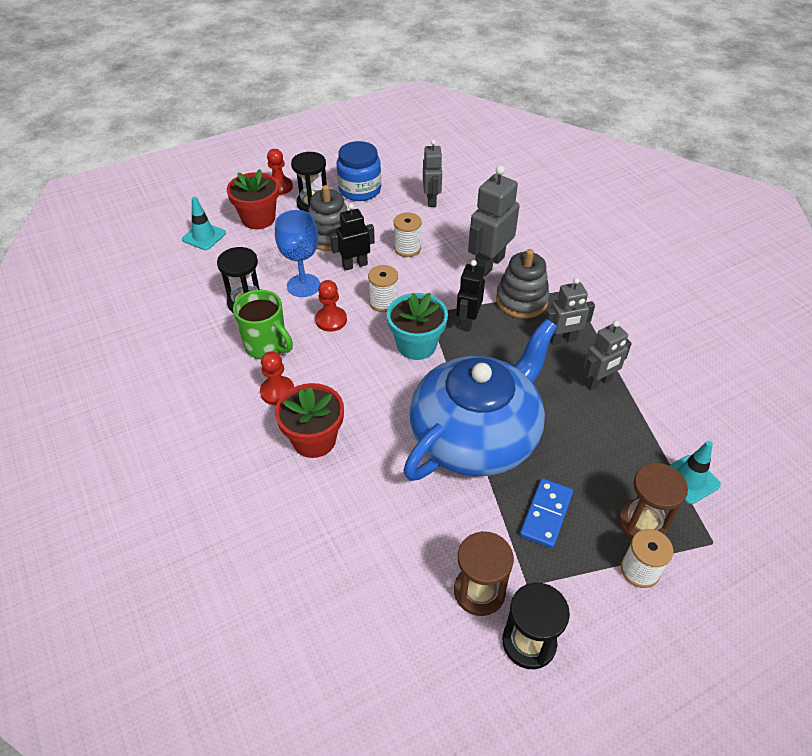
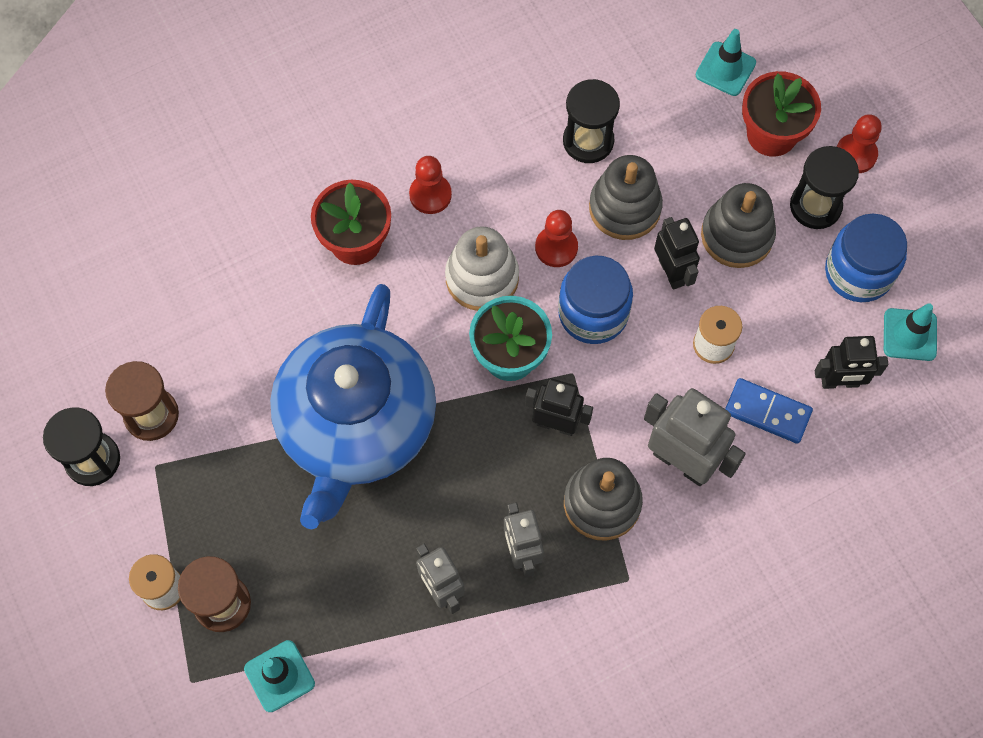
camera: 90 degrees right, 20 degrees up
green mug [233,290,293,359] -> none
blue goblet [275,210,320,297] -> grey stacking toy [589,155,663,240]
white spool [368,265,398,312] -> blue jar [558,256,633,344]
blue teapot [403,319,557,481] -> blue teapot turned 60 degrees clockwise [270,284,436,529]
grey robot [423,140,443,207] -> black robot [815,336,888,389]
blue domino [520,478,573,548] -> blue domino moved to [725,378,813,444]
none -> white stacking toy [445,226,519,311]
none -> turquoise traffic cone [884,303,937,361]

